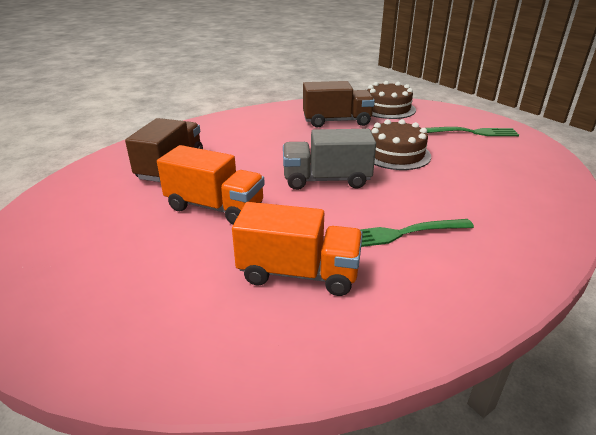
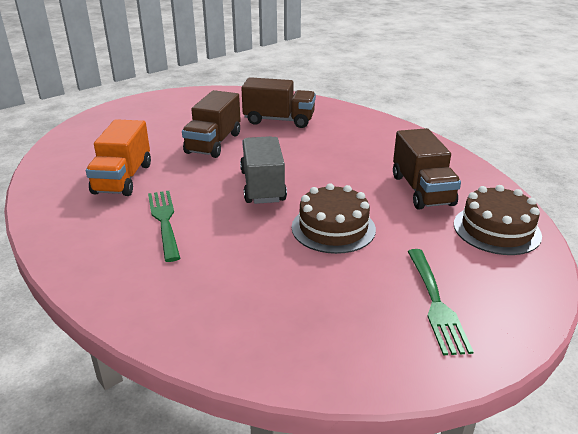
camera: 85 degrees right, 0 degrees up
orange truck [157,145,265,224] -> brown truck [182,90,241,158]

